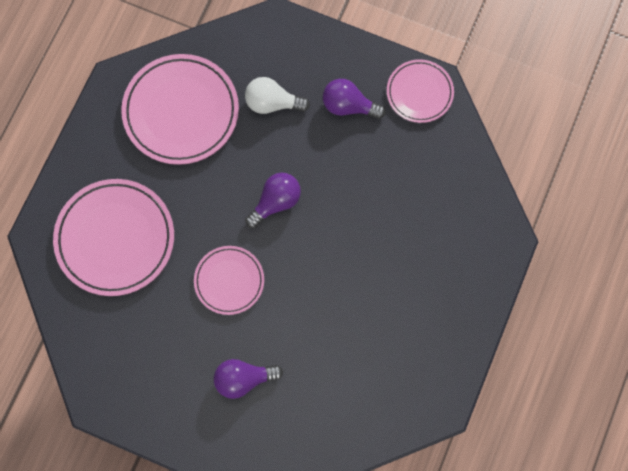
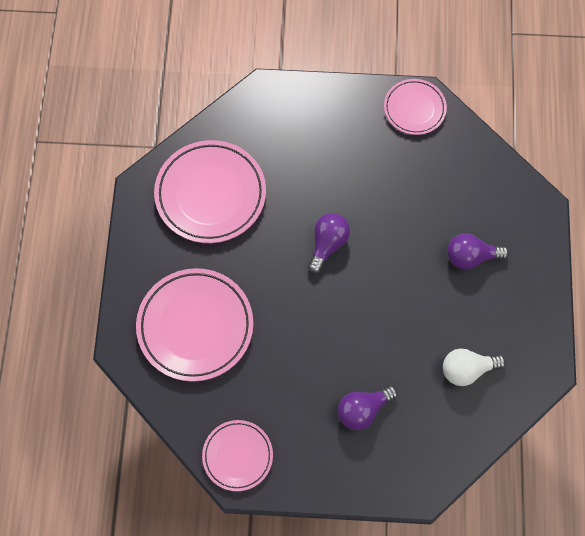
camera: 20 degrees left, 5 degrees down
pink plate [194,246,264,315] -> pink plate moved to [202,420,273,491]
white light bulb [245,77,310,114] -> white light bulb moved to [443,349,506,386]
purple light bulb [323,79,386,119] -> purple light bulb moved to [447,233,509,269]

